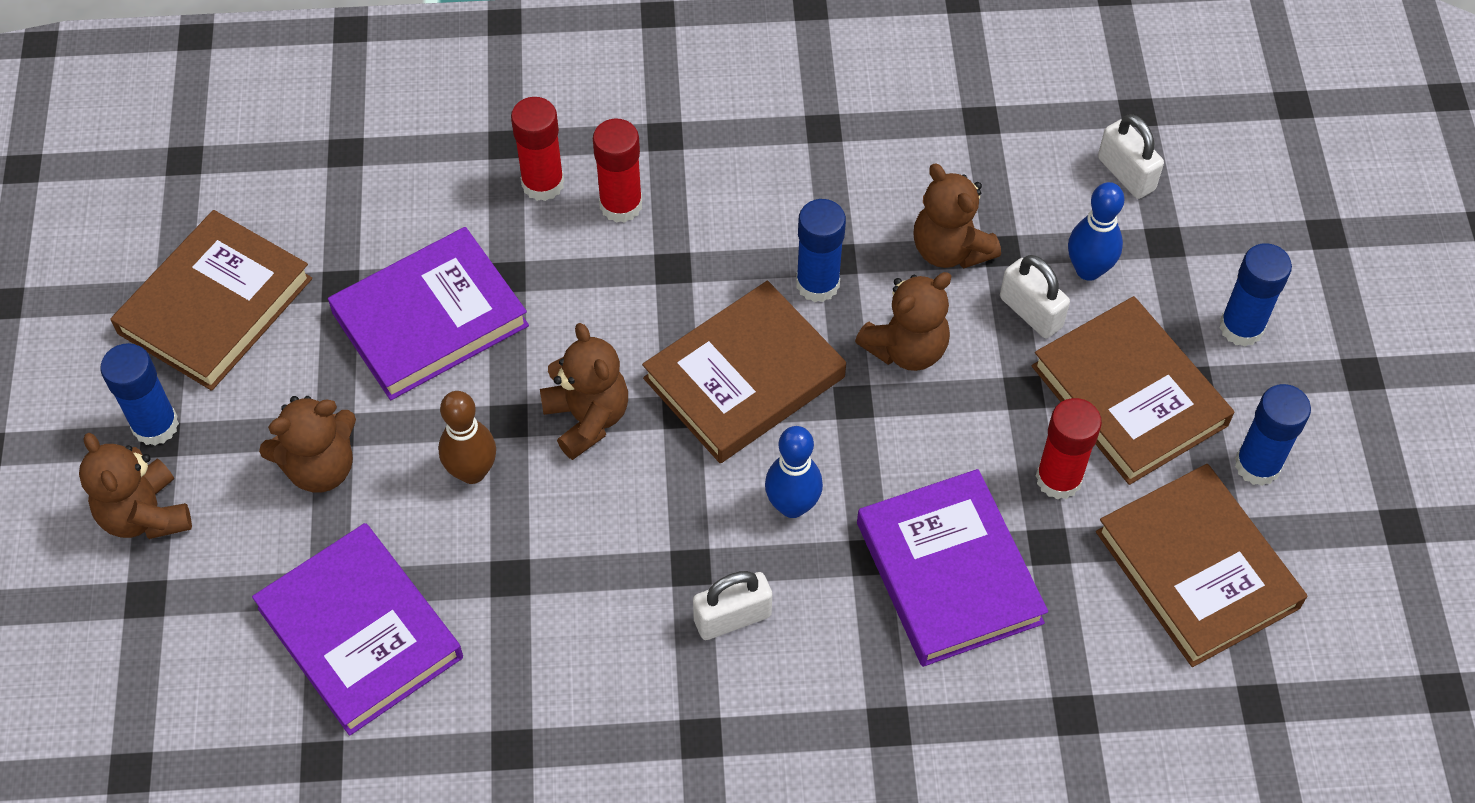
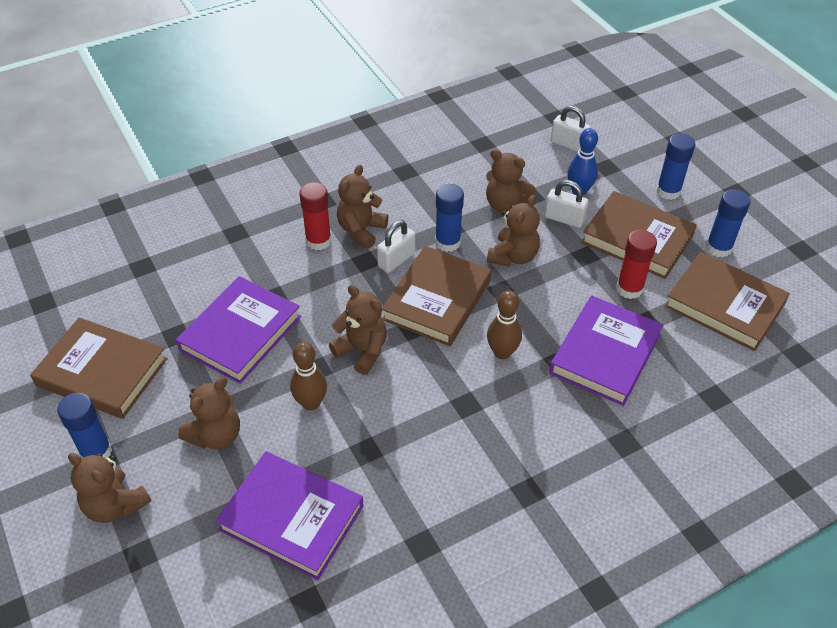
camera: 25 degrees left, 10 degrees down
brown book [110,210,312,391] -> brown book turned 75 degrees counterclockwise [30,317,168,419]
red glue stick [511,97,564,201] -> none
white padlock [693,571,772,640] -> white padlock moved to [377,220,415,273]
blue bowling pin [765,426,823,518] -> brown bowling pin [487,290,522,359]
purple book [857,469,1048,667] -> purple book turned 75 degrees clockwise [549,296,663,406]
none -> brown teddy bear [337,165,388,249]

